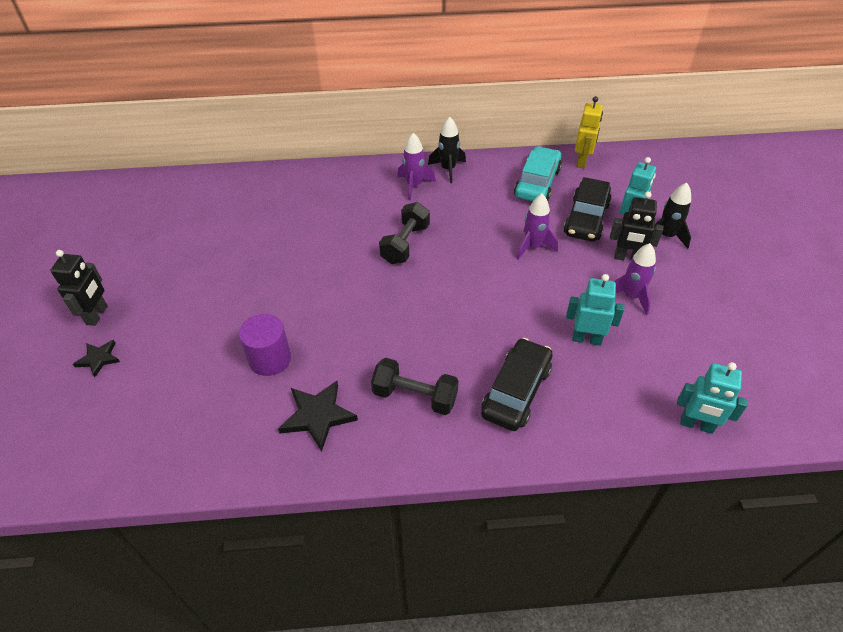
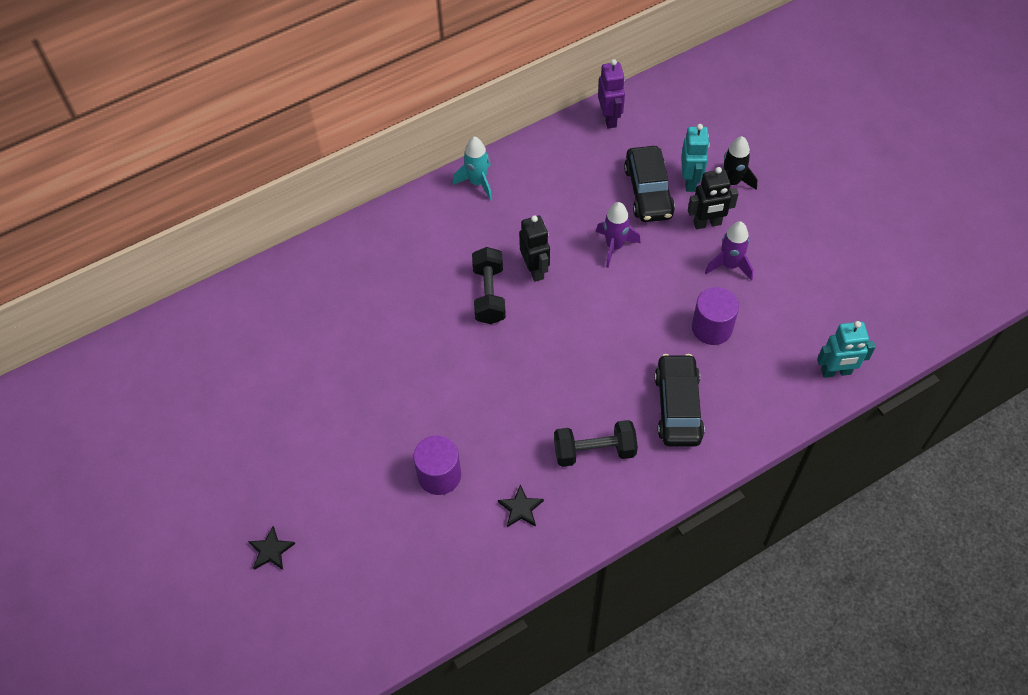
camera: 25 degrees left, 10 degrees up
black robot [50,250,107,326] -> black robot moved to [519,215,550,282]
black star [278,381,358,452] -> black star [498,484,544,527], size x0.61
purple rocket [397,133,436,200] -> none
black rocket [428,117,466,183] -> turquoise rocket [452,137,492,200]
turquoise car [514,146,562,201] -> none
turquoise robot [566,274,624,346] -> purple cylinder [692,287,739,345]
yellow robot [575,96,603,168] -> purple robot [598,59,625,128]

